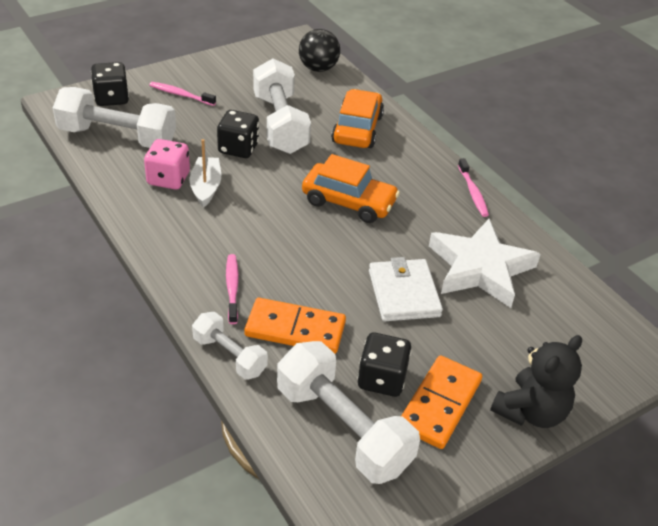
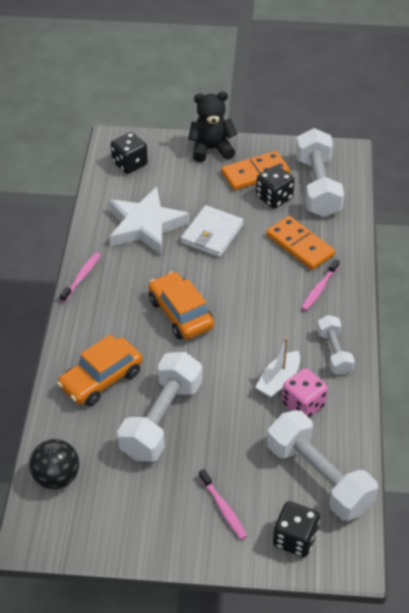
camera: 140 degrees left, 5 degrees up
white dumbbell [192,312,268,380] -> white dumbbell moved to [317,315,355,375]
black dice [217,110,259,158] -> black dice moved to [111,132,148,174]

